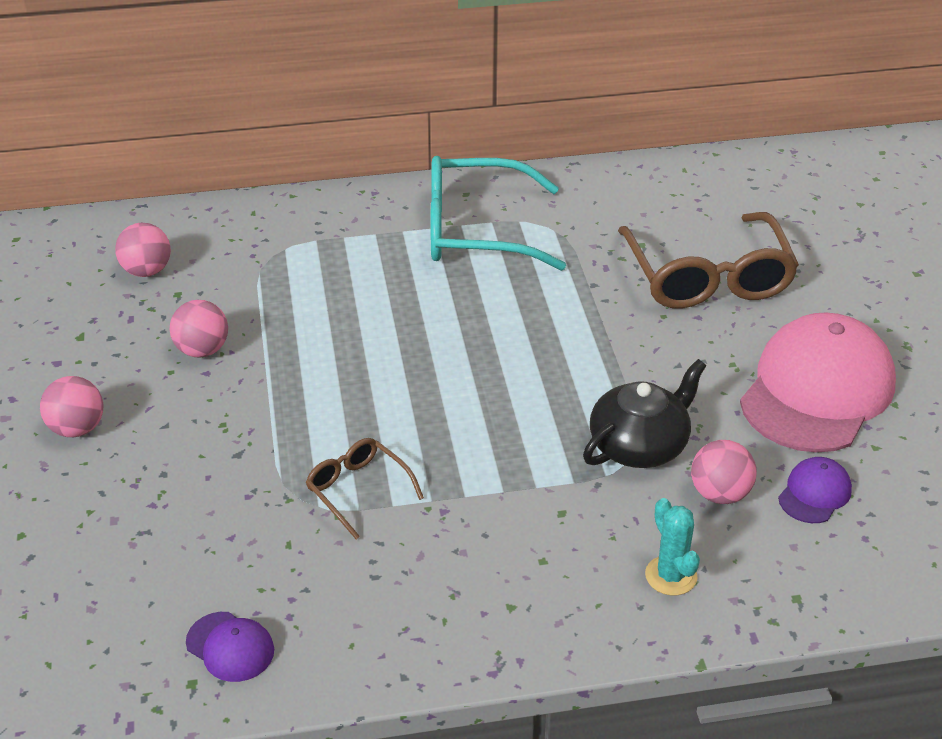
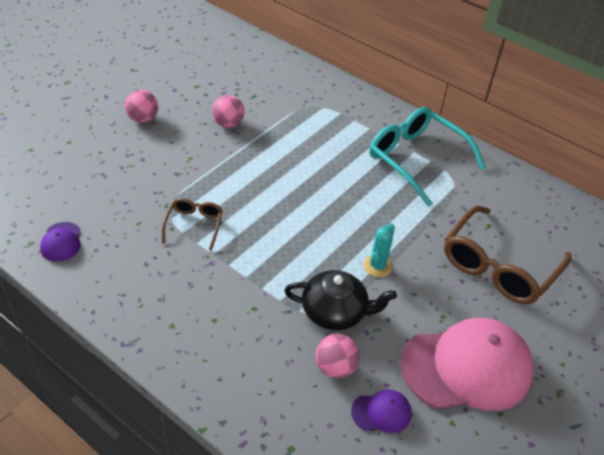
camera: 45 degrees right, 5 degrees up
pink ball [115,223,171,277] -> none
turquoise cactus [645,498,700,595] -> turquoise cactus moved to [363,223,395,277]

